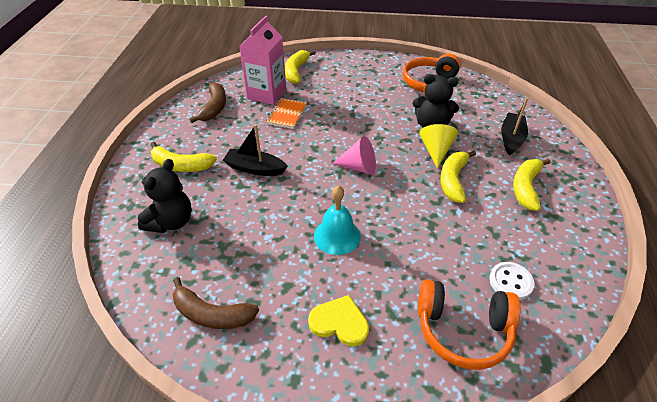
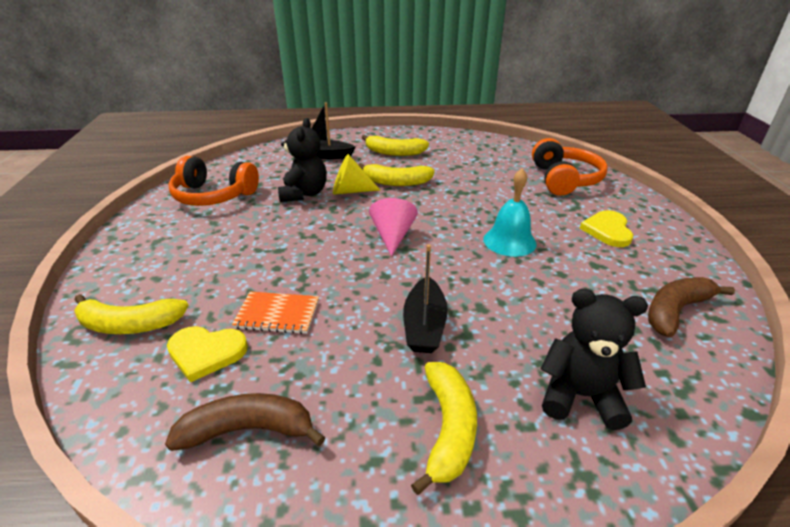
camera: 100 degrees left, 10 degrees down
brown banana [173,277,259,329] -> brown banana turned 135 degrees counterclockwise [648,277,735,337]
pink carton [239,16,286,105] -> yellow heart [167,326,248,383]
white button [489,262,534,300] -> none

